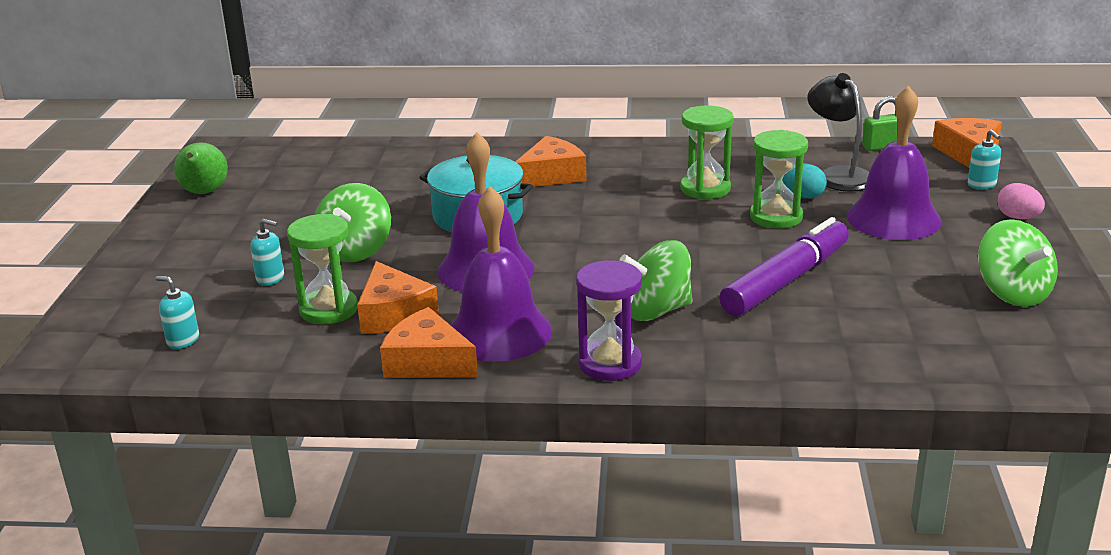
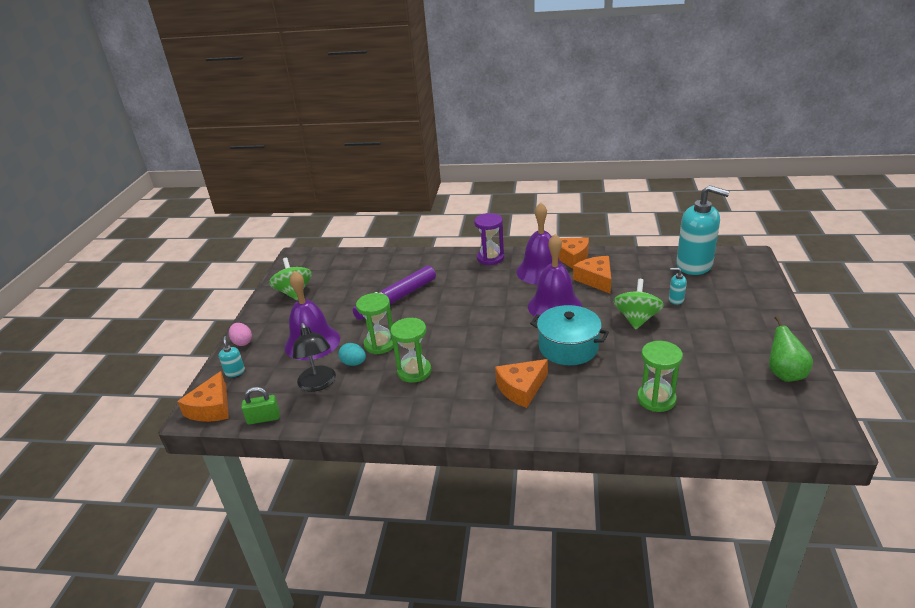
camera: 175 degrees left, 5 degrees up
turquoise soap dispenser [155,276,199,349] -> turquoise soap dispenser [676,185,730,275], size x2.49
green hourglass [287,214,358,324] -> green hourglass moved to [637,341,683,412]
green spinning top [619,240,693,321] -> none

